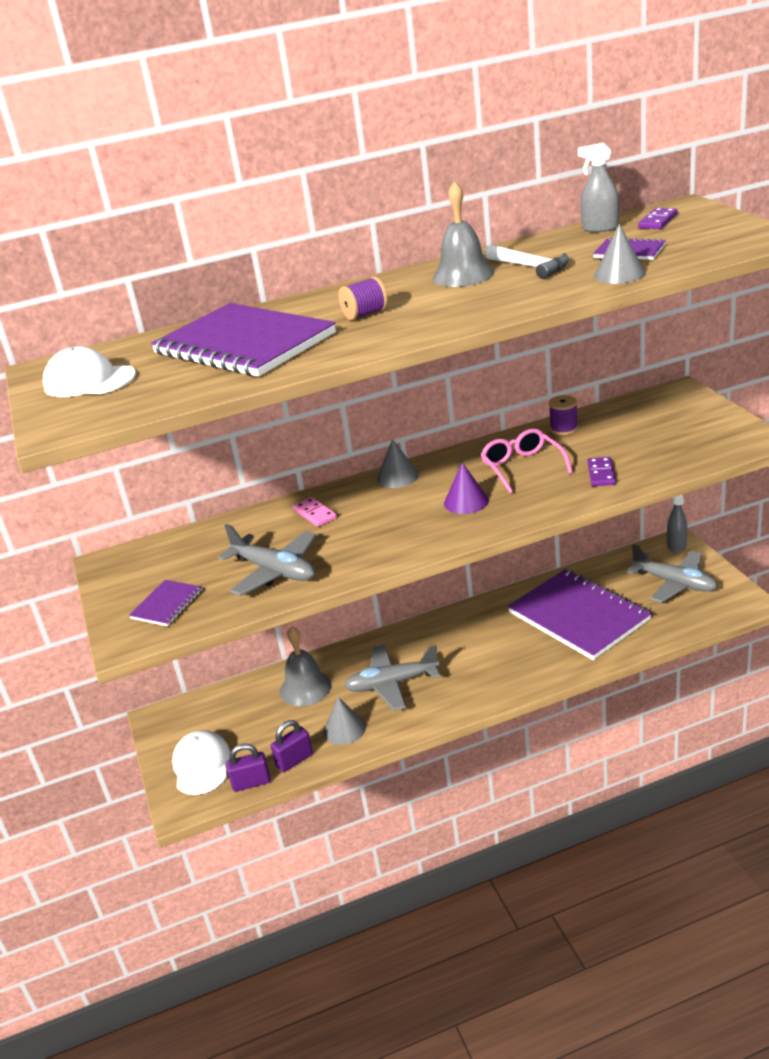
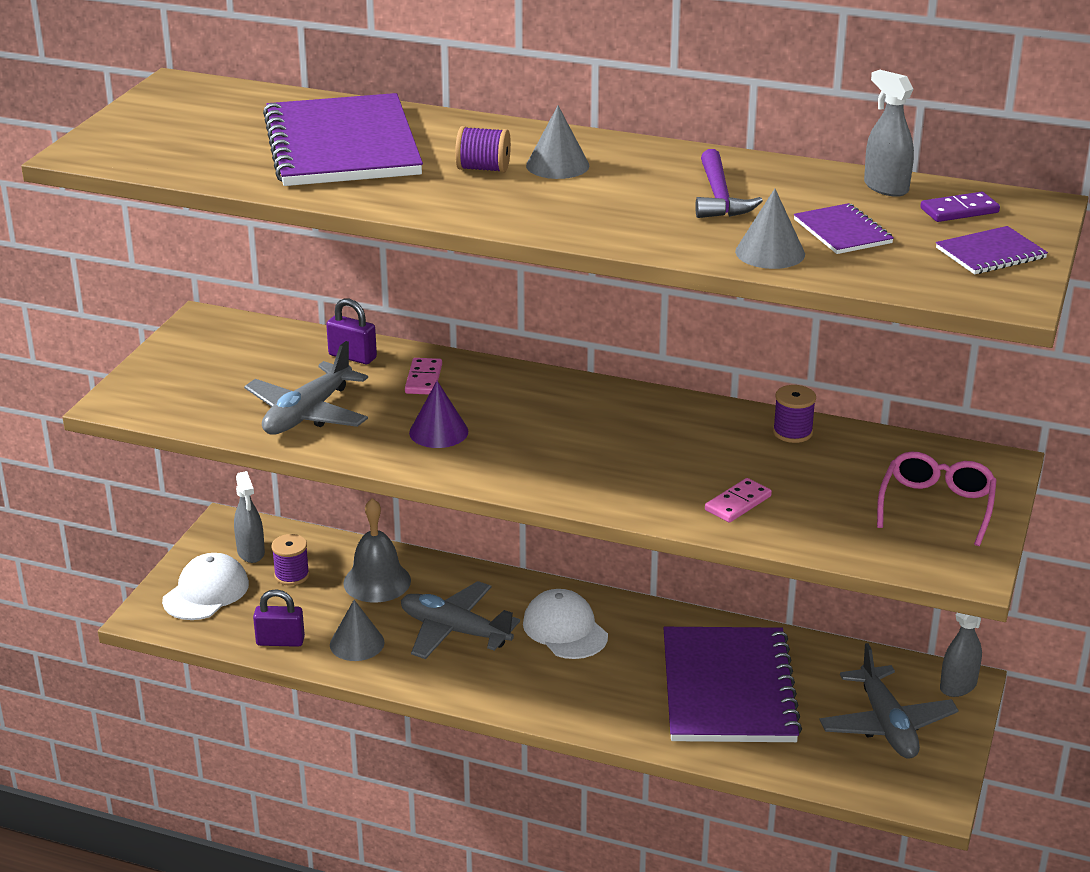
camera: 35 degrees right, 0 degrees up
white cap [43,347,136,397] -> white cap moved to [523,589,608,659]
purple notebook [129,580,202,626] -> purple notebook moved to [936,226,1048,274]
grey plane [218,524,317,596] -> grey plane turned 45 degrees clockwise [244,341,368,435]
purple padlock [226,744,271,792] -> purple padlock moved to [326,298,377,364]
grey cone [377,439,419,488] -> grey cone moved to [526,106,590,179]
grey bell [433,181,494,287] -> none
purple cone [444,462,489,514] -> purple cone moved to [409,381,468,448]
pink glasses [481,428,573,494] -> pink glasses moved to [877,452,997,546]
white hammer [485,245,569,279] -> purple hammer [695,149,763,218]
purple domino [587,457,616,486] -> pink domino [705,478,772,523]
none -> grey spray bottle [234,471,265,563]
none -> purple spool [272,534,310,586]

